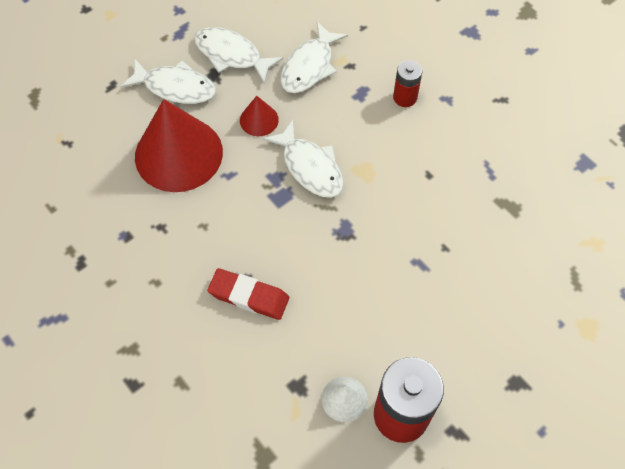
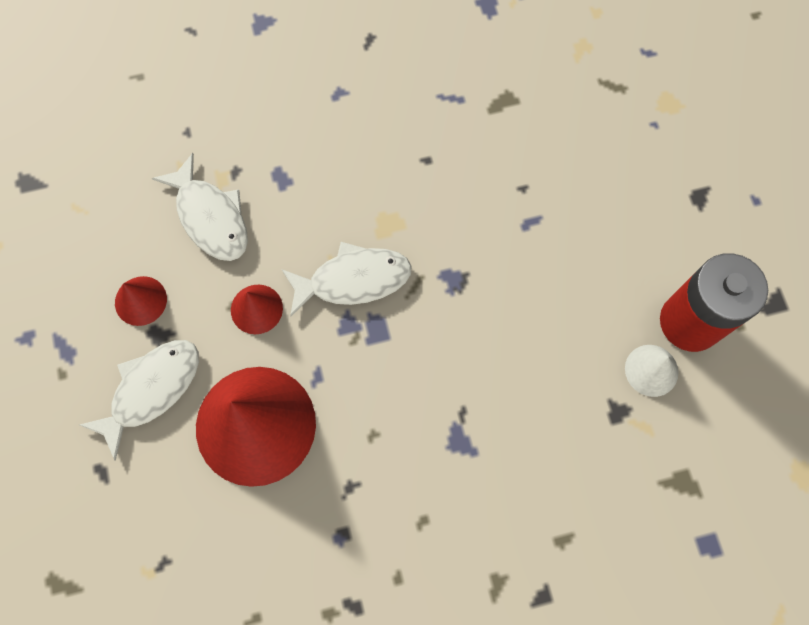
camera: 65 degrees left, 10 degrees up
white fish [194,27,283,84] -> red cone [115,276,167,326]
red eraser [207,268,289,320] -> none
red battery [393,60,423,107] -> none

